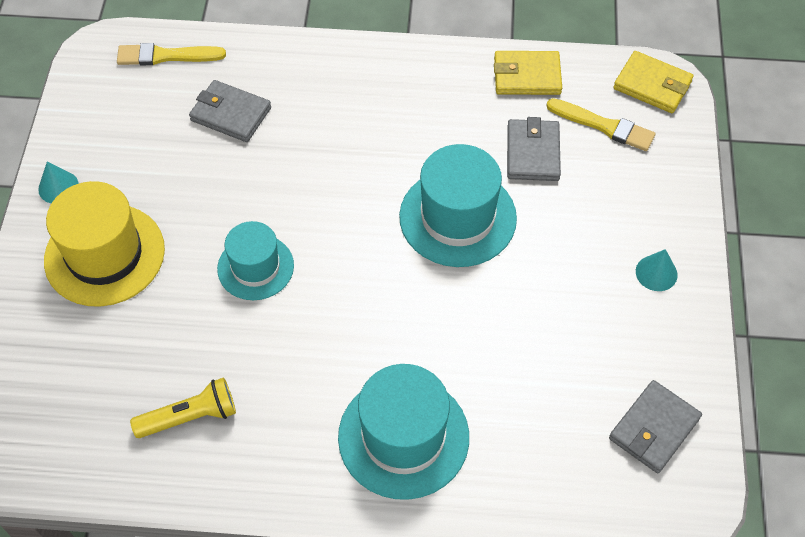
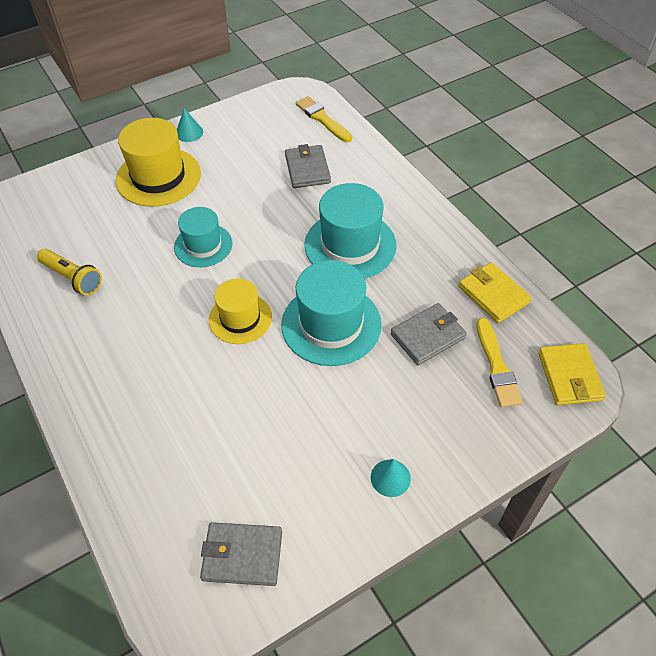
camera: 55 degrees right, 5 degrees down
turquoise hat [338,364,469,500] -> turquoise hat moved to [304,183,397,279]
none -> yellow hat [209,278,272,344]

